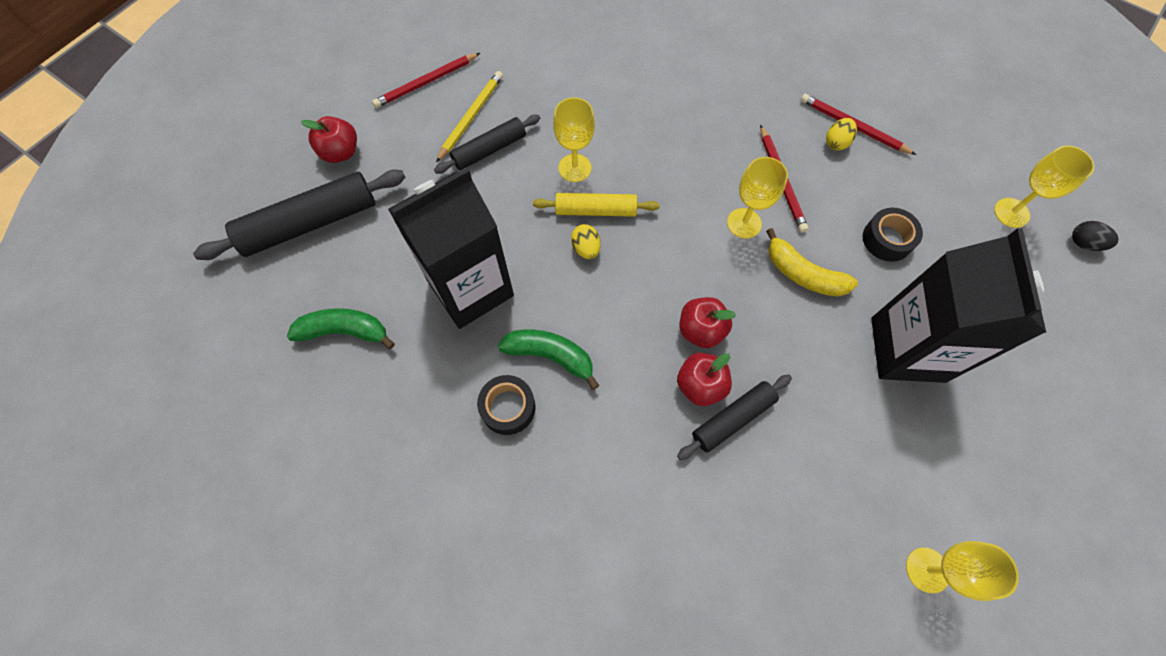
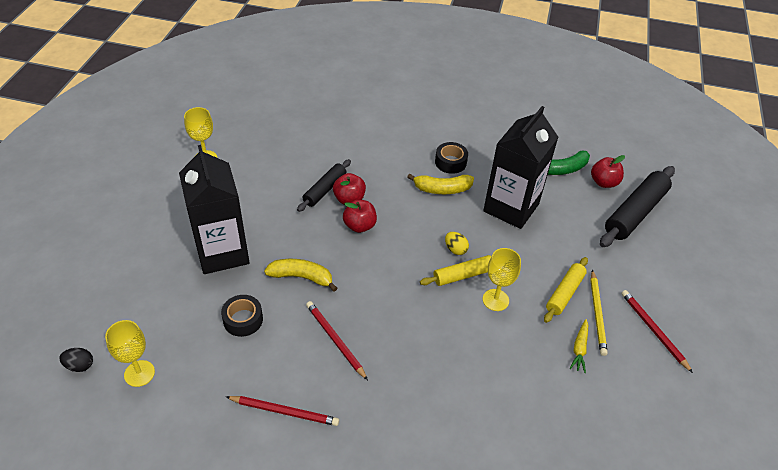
camera: 155 degrees right, 20 degrees down
red apple [301,116,357,163] -> red apple moved to [591,155,625,188]
red pencil [372,53,480,108] -> red pencil turned 60 degrees counterclockwise [621,290,693,373]
black rolling pin [434,115,540,174] -> yellow rolling pin [544,257,588,323]
green banana [498,329,599,390] -> yellow banana [407,174,474,194]
yellow goblet [727,157,788,239] -> none
yellow egg [826,118,857,150] -> none
none -> yellow carrot [570,319,588,373]

